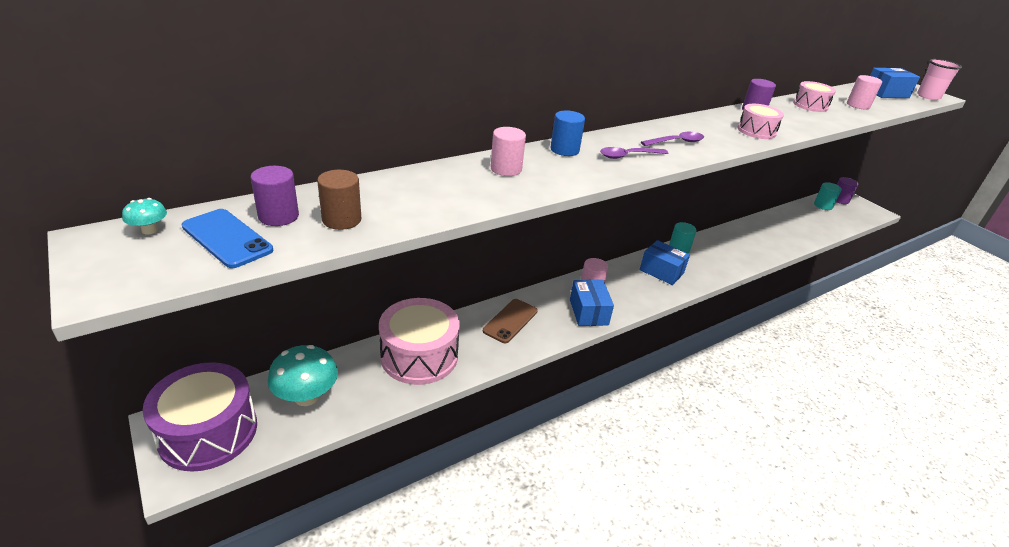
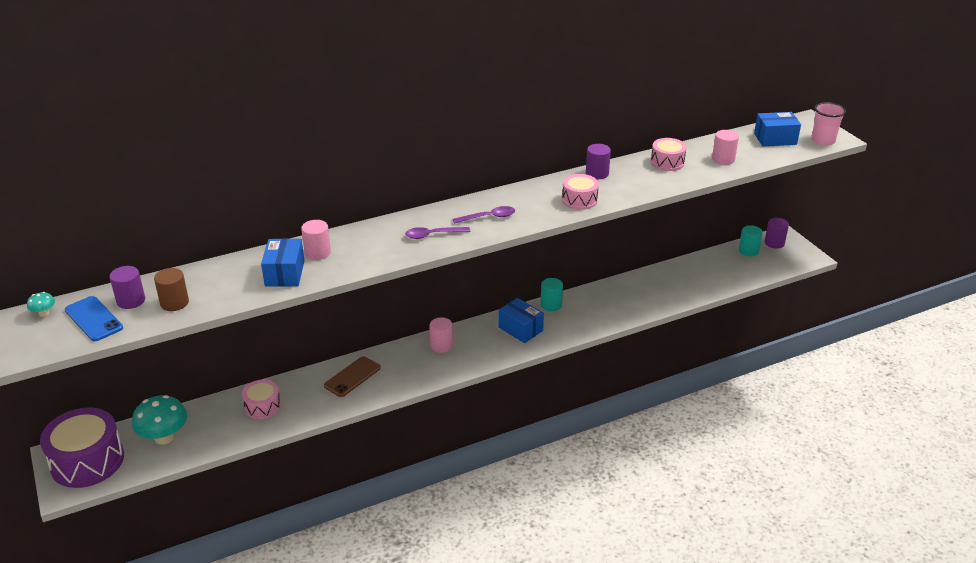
camera: 10 degrees right, 0 degrees up
pink drum [379,298,460,385] -> pink drum [242,380,281,419], size x0.54
blue cylinder [550,110,585,156] -> none
blue box [570,280,614,326] -> blue box moved to [261,238,304,287]

